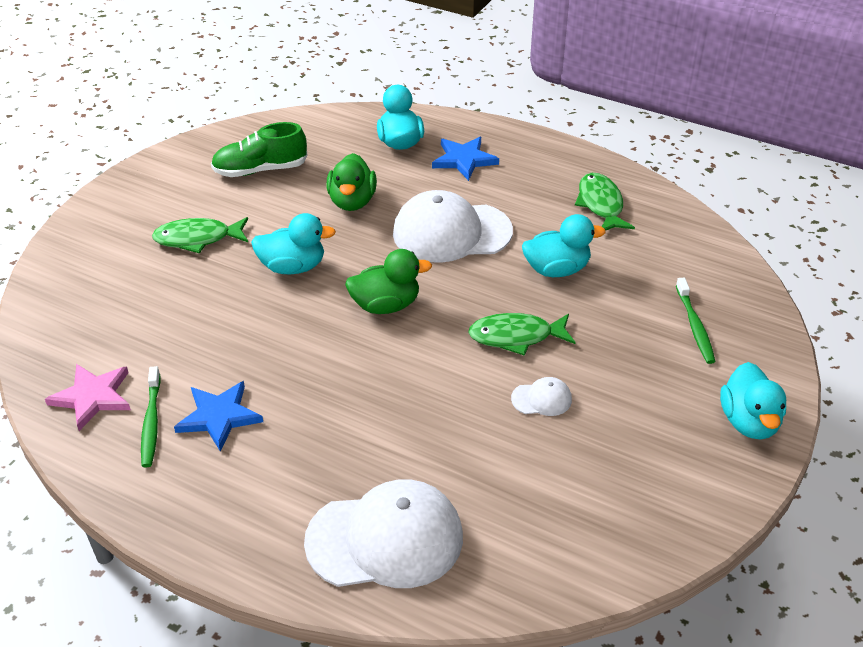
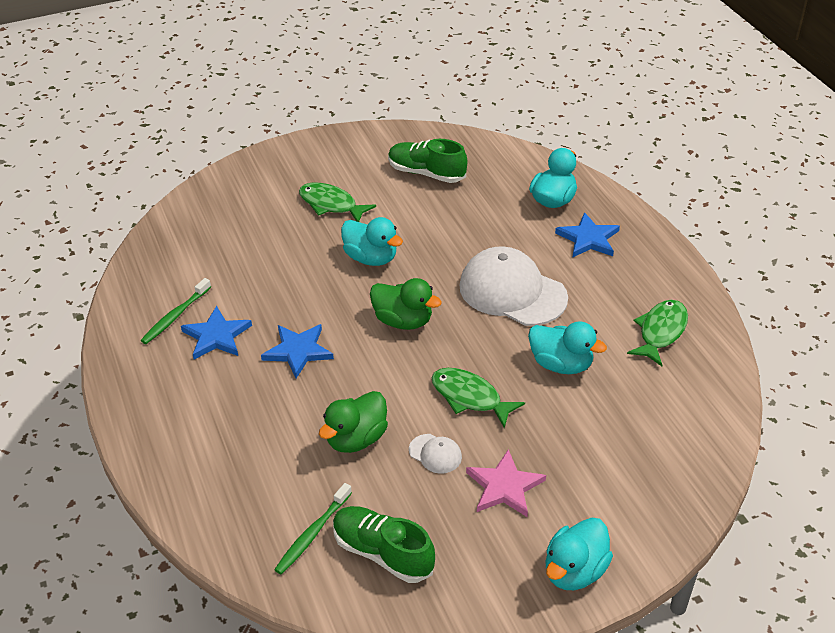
camera: 40 degrees right, 0 degrees up
pink star [45,364,131,431] -> pink star moved to [466,449,546,517]
white cap [304,480,463,588] -> none
green duck [326,153,377,211] -> green duck moved to [319,391,388,453]
green toothbrush [676,278,716,364] -> green toothbrush moved to [274,483,352,574]
none -> blue star [261,324,334,378]
none -> green shoe [333,506,435,583]

